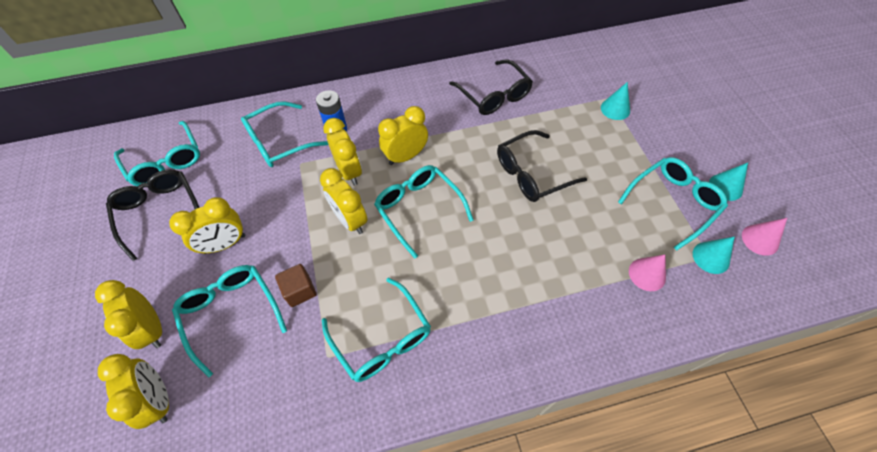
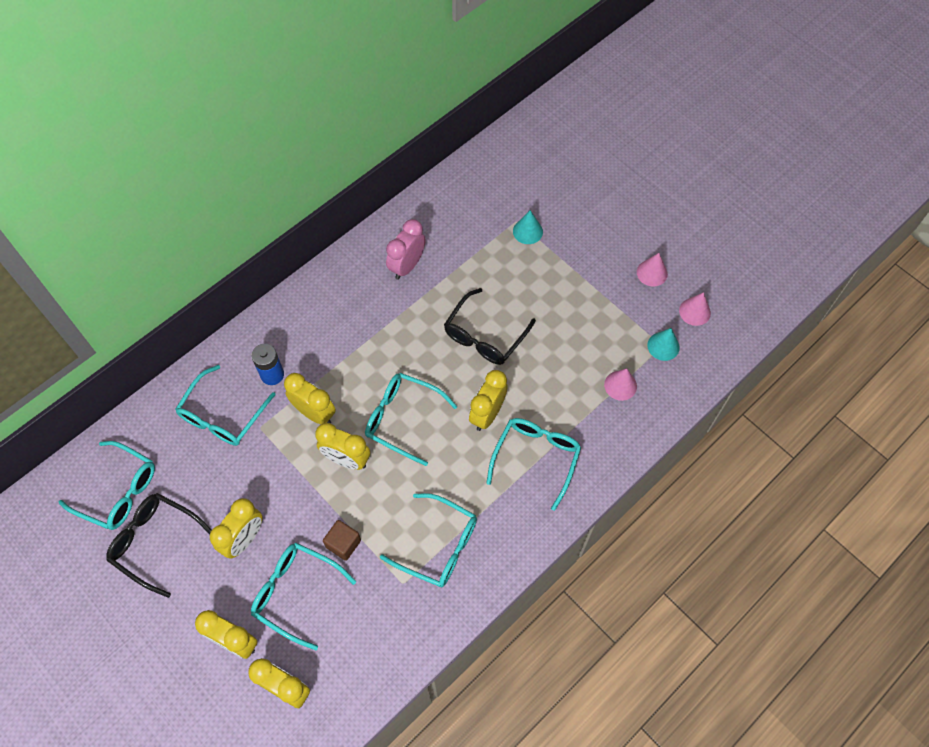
camera: 30 degrees left, 5 degrees up
yellow clock [378,106,428,165] -> yellow clock moved to [469,370,508,431]
black glasses [449,59,533,115] -> pink clock [386,219,425,280]
turquoise glasses [618,157,728,251] -> turquoise glasses moved to [486,418,581,511]
turquoise cone [709,163,748,201] -> pink cone [637,253,668,286]

